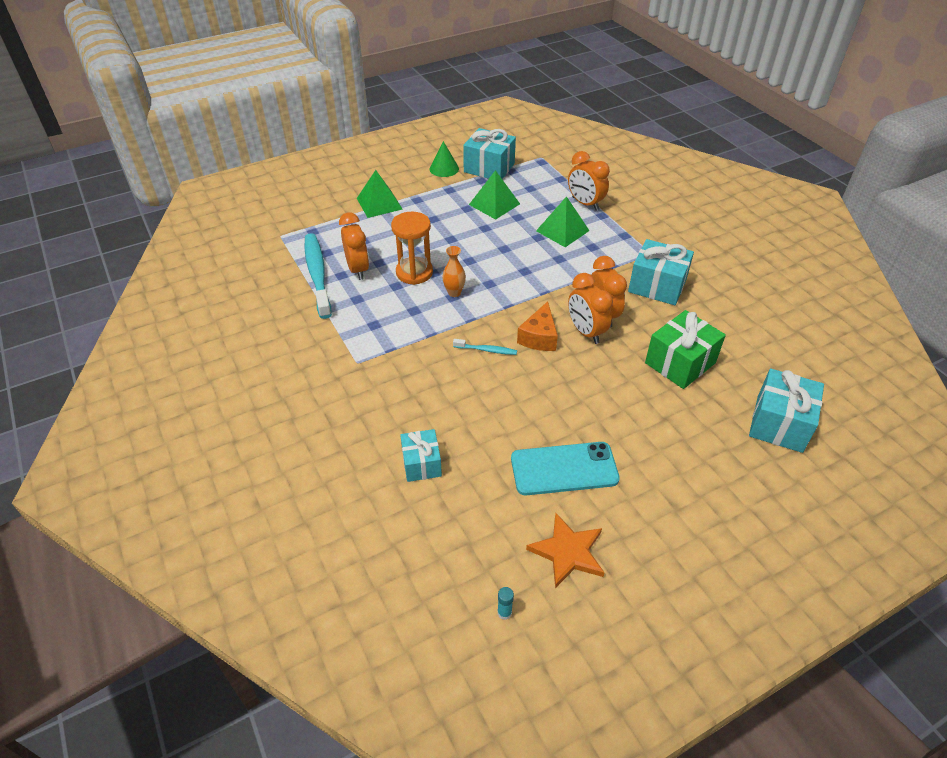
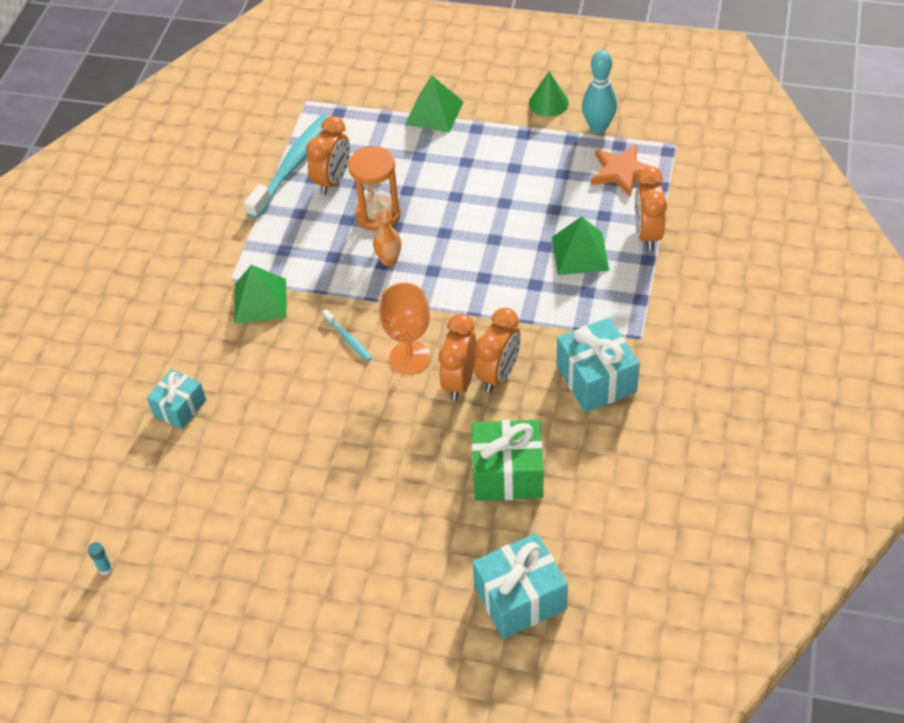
camera: 45 degrees right, 5 degrees up
turquoise gift [463,128,516,179] -> turquoise bowling pin [582,50,617,134]
green pyramid [469,170,520,220] -> green pyramid moved to [234,265,287,323]
turquoise phone [511,442,620,496] -> none
orange cheese [517,301,558,351] -> orange goblet [379,283,431,375]
orange star [526,513,604,588] -> orange star moved to [591,143,659,197]

